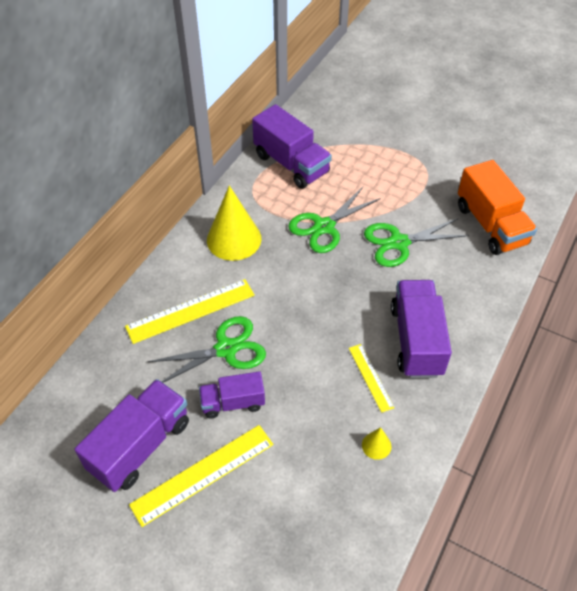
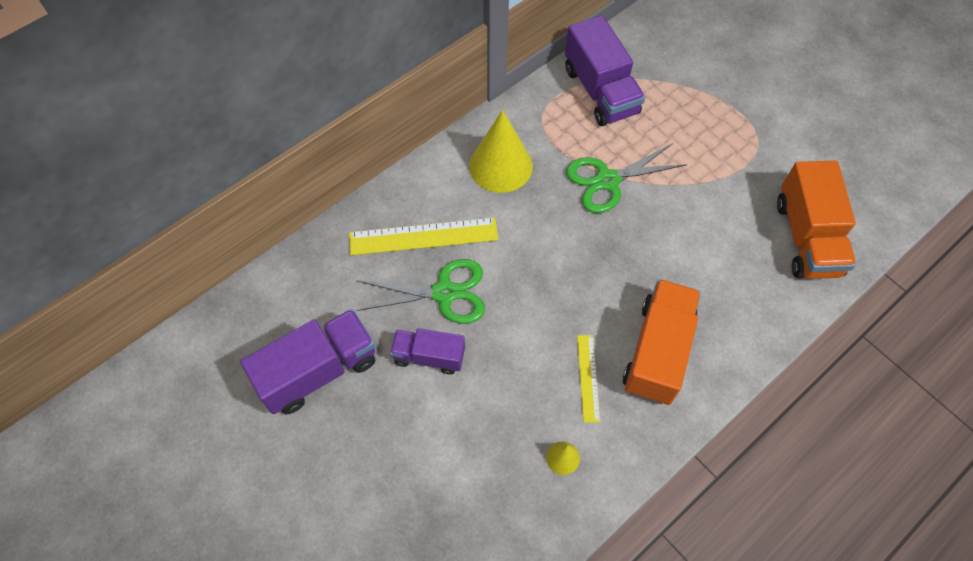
camera: 20 degrees right, 10 degrees up
yellow ruler [129,425,273,527] -> none
green scissors [364,219,469,267] -> none
purple truck [391,280,452,378] -> orange truck [623,279,701,405]

